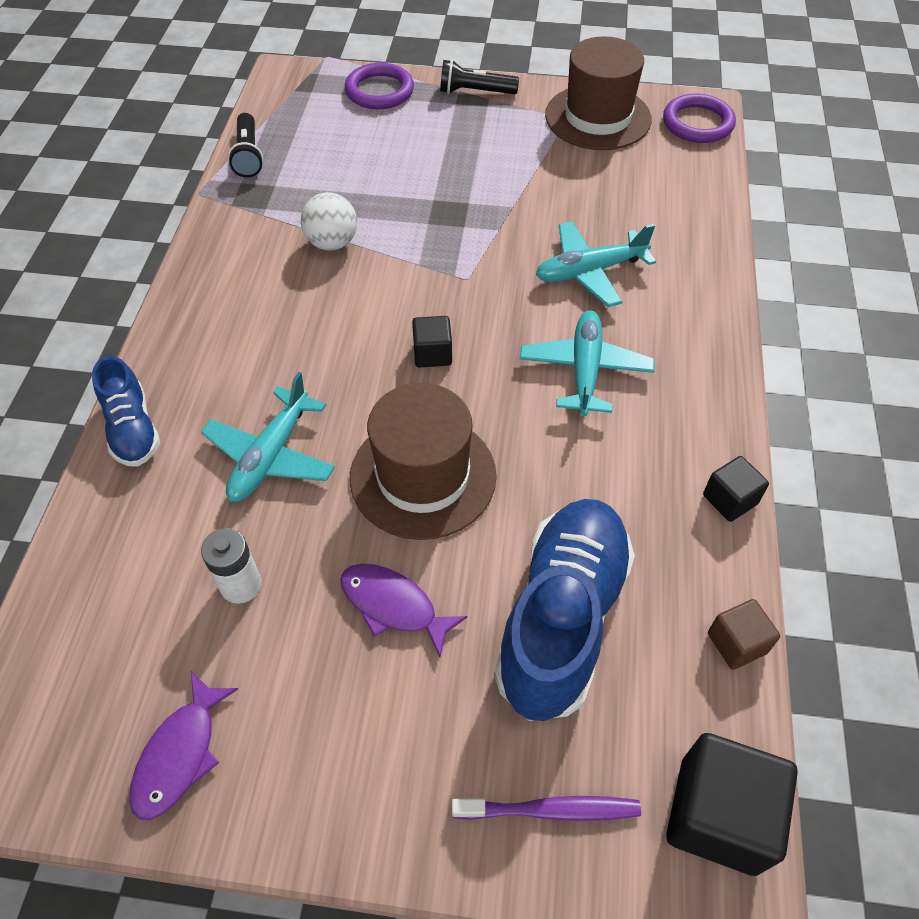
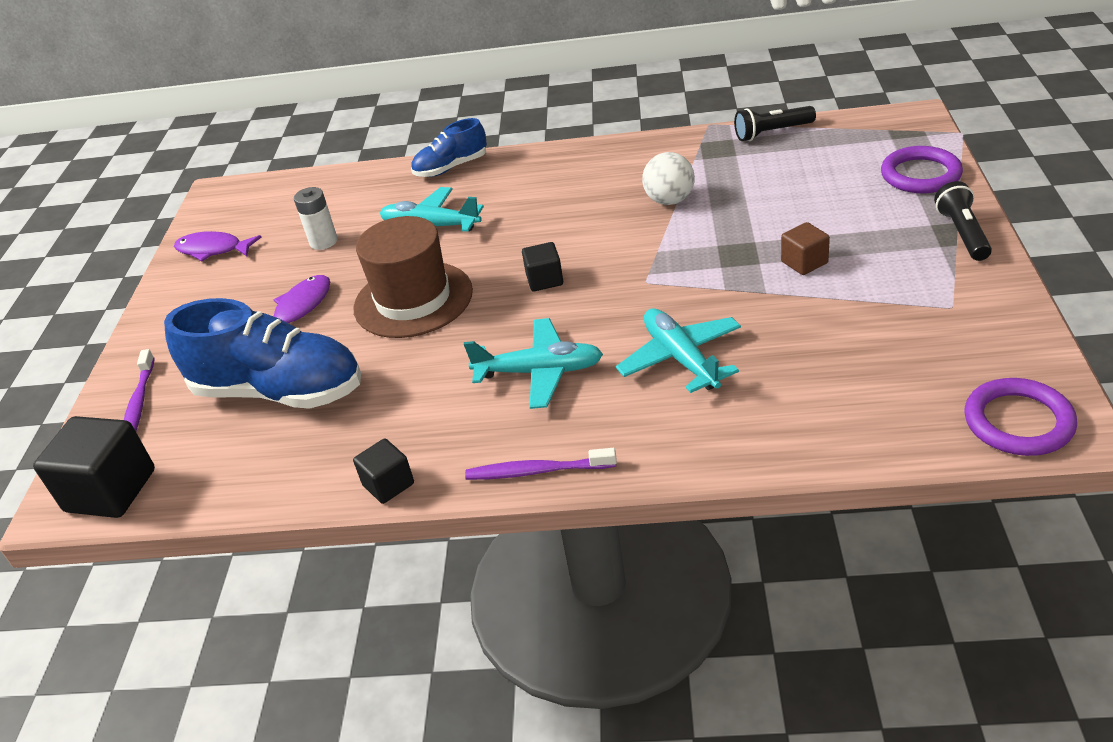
camera: 90 degrees right, 15 degrees down
brown hat [545,36,652,150] -> none
brown cube [708,599,780,670] -> brown cube moved to [781,222,830,275]
none -> purple toothbrush [465,448,617,480]

